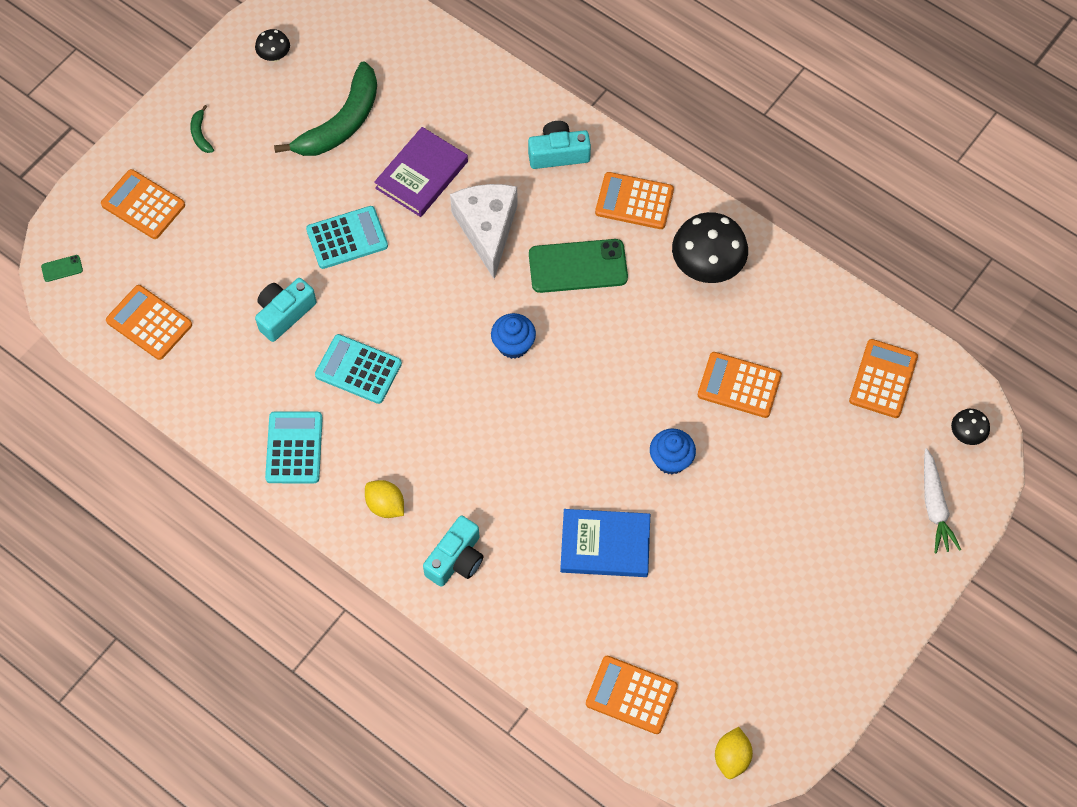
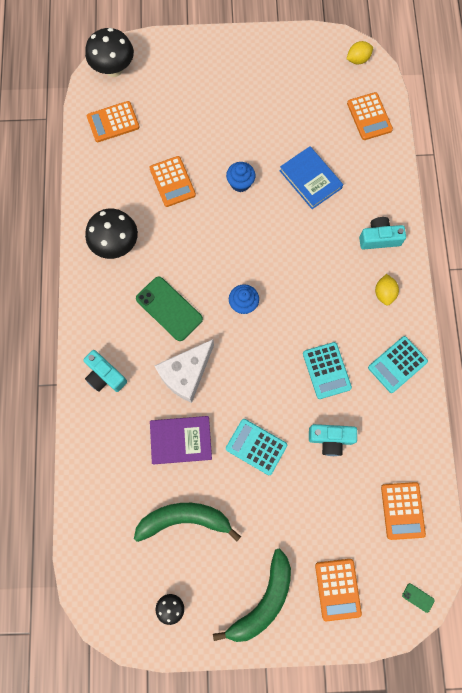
camera: 130 degrees left, 10 degrees up
green banana [190,105,214,153] -> green banana [213,548,291,642], size x2.43
orange calculator [595,172,674,229] -> none
white carrot [924,448,961,553] -> none
black mushroom [951,409,990,445] -> black mushroom [85,28,134,77], size x2.04

